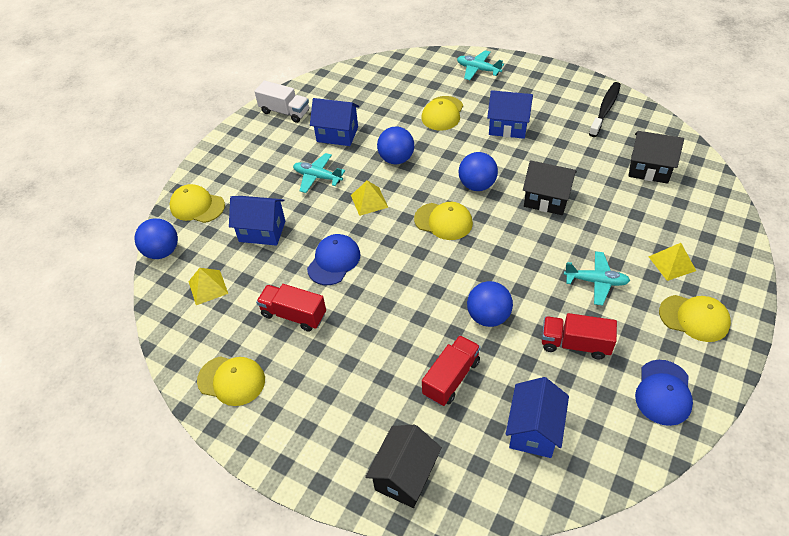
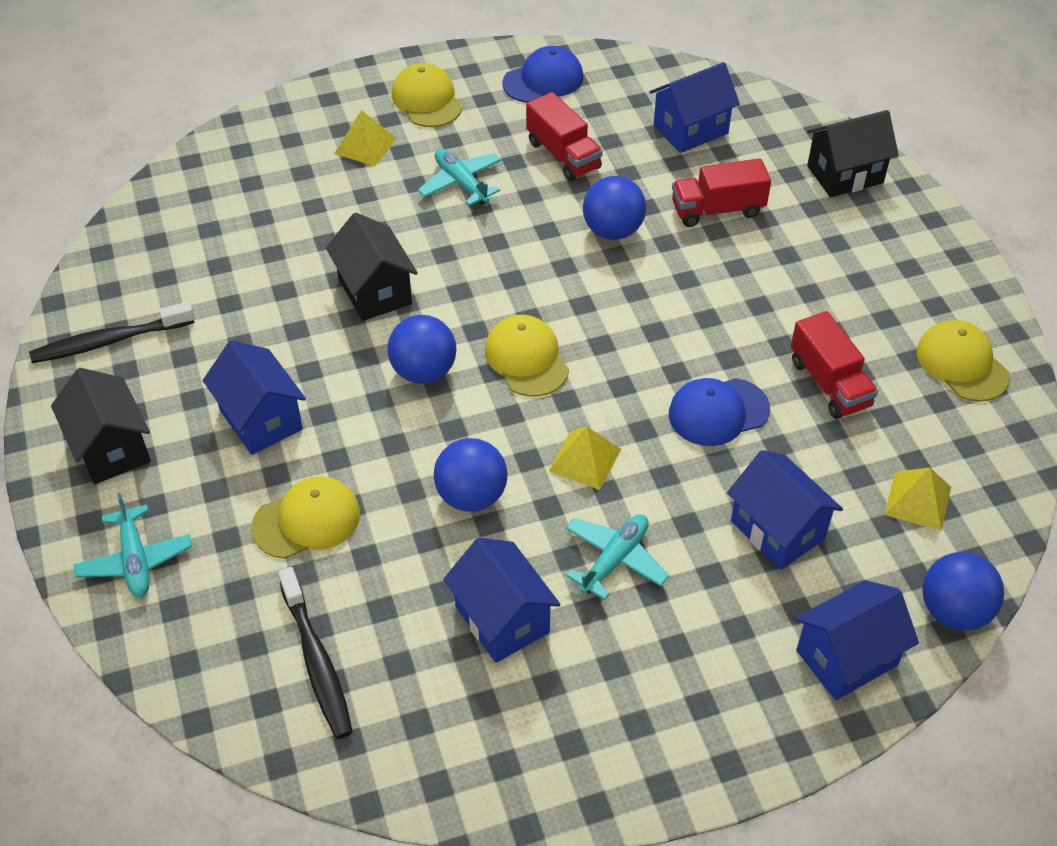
camera: 140 degrees left, 0 degrees up
yellow cap [169,184,225,223] -> blue house [795,580,919,700]
white truck [254,80,309,123] -> none
turquoise plane [293,153,345,193] -> turquoise plane turned 120 degrees counterclockwise [566,514,669,600]
black house [628,131,684,184] -> black house moved to [51,368,151,485]
none -> black toothbrush [278,567,353,739]

